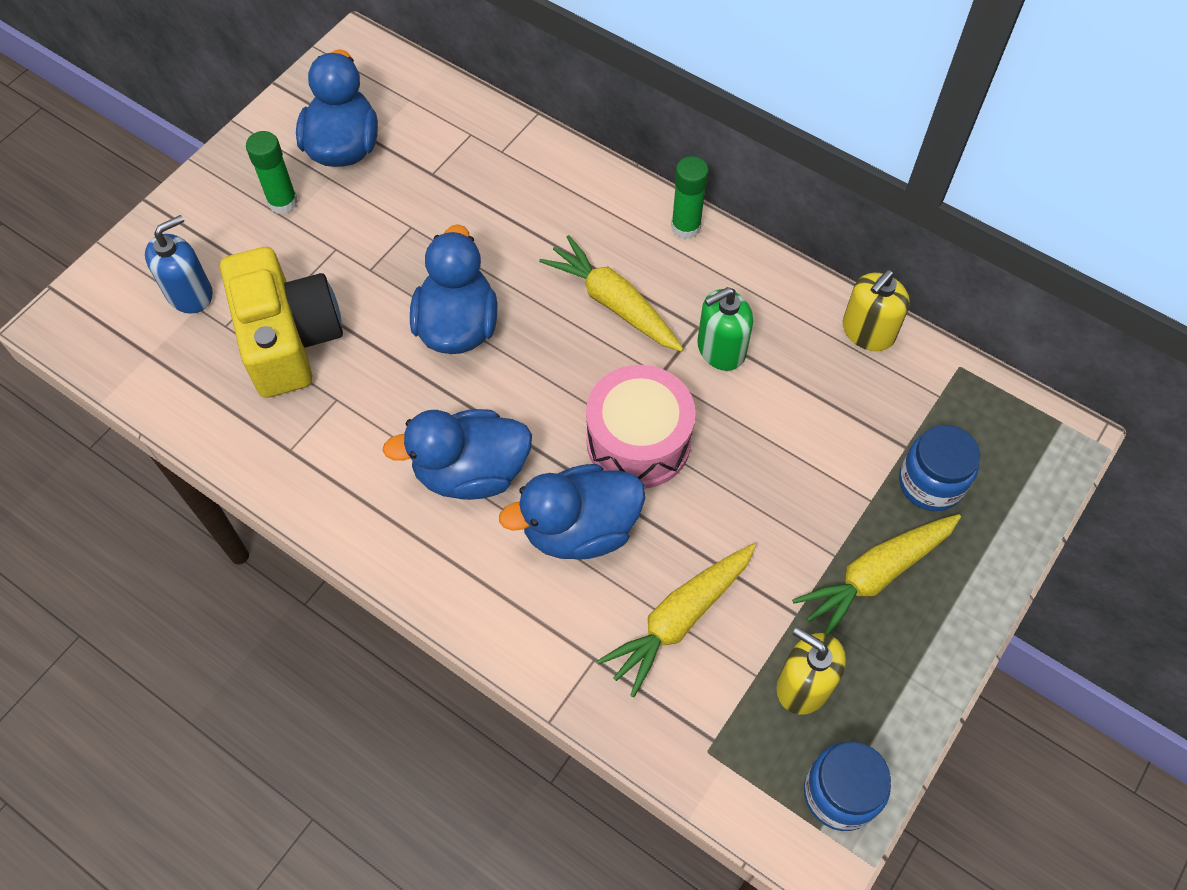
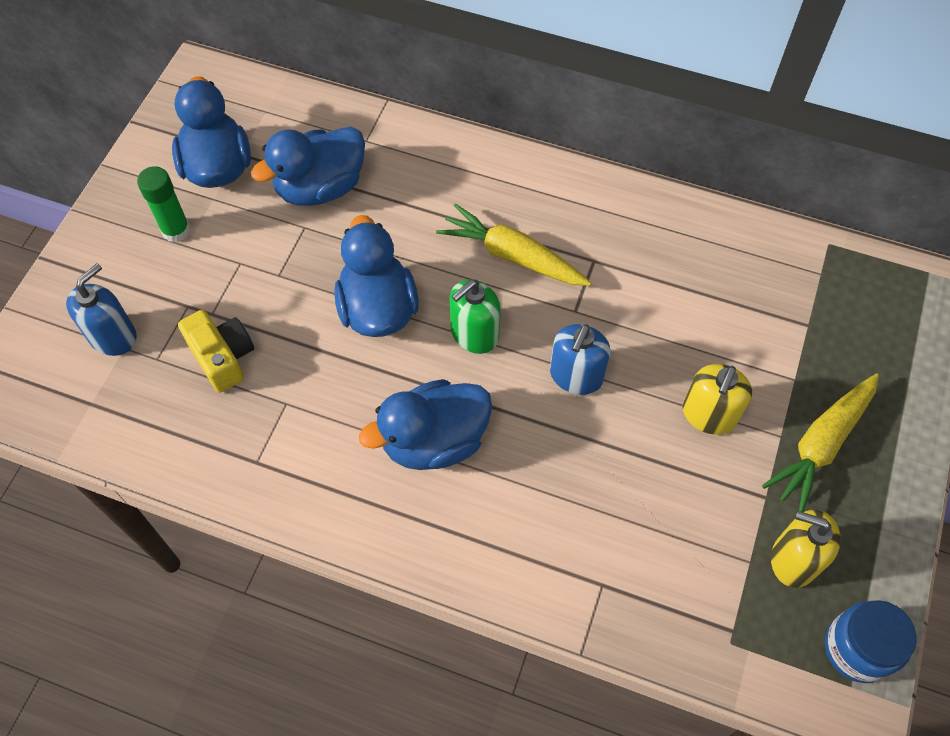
camera: 15 degrees left, 0 degrees up
yellow camera [220,247,343,398] -> yellow camera [178,310,254,393], size x0.59
blue duck [499,464,645,560] -> blue duck moved to [251,127,365,206]
pink drum [586,365,696,488] -> blue soap dispenser [550,324,611,395]
yellow carrot [597,544,756,697] -> none
green glue stick [671,156,709,239] -> none
green soap dispenser [697,287,753,371] -> green soap dispenser moved to [449,280,501,354]
yellow soap dispenser [843,270,910,351] -> yellow soap dispenser moved to [683,364,752,435]
blue jar [899,425,980,511] -> none

